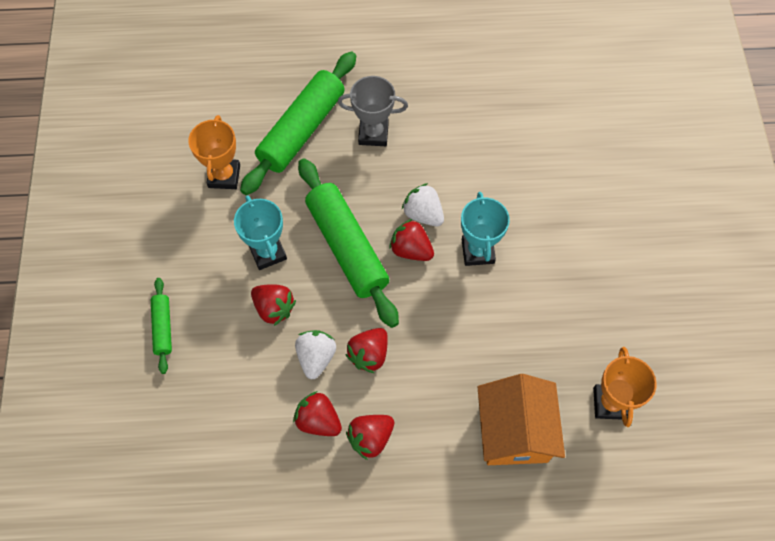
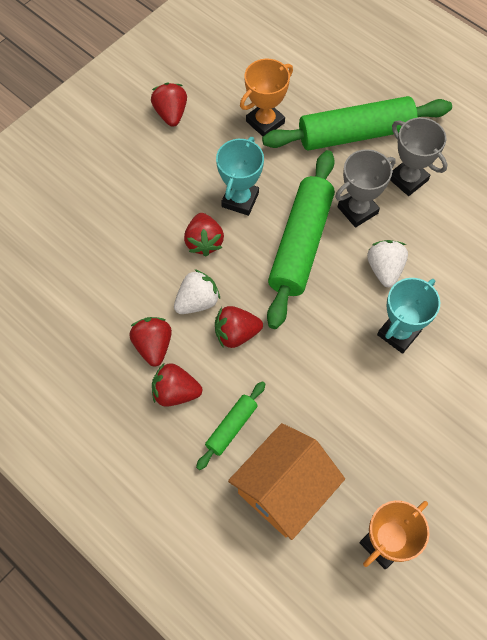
camera: 45 degrees right, 0 degrees up
green rolling pin [151,278,172,374] -> green rolling pin moved to [196,381,265,470]
red strawberry [389,219,434,261] -> red strawberry moved to [151,83,187,127]
none -> grey trophy [335,149,396,228]

